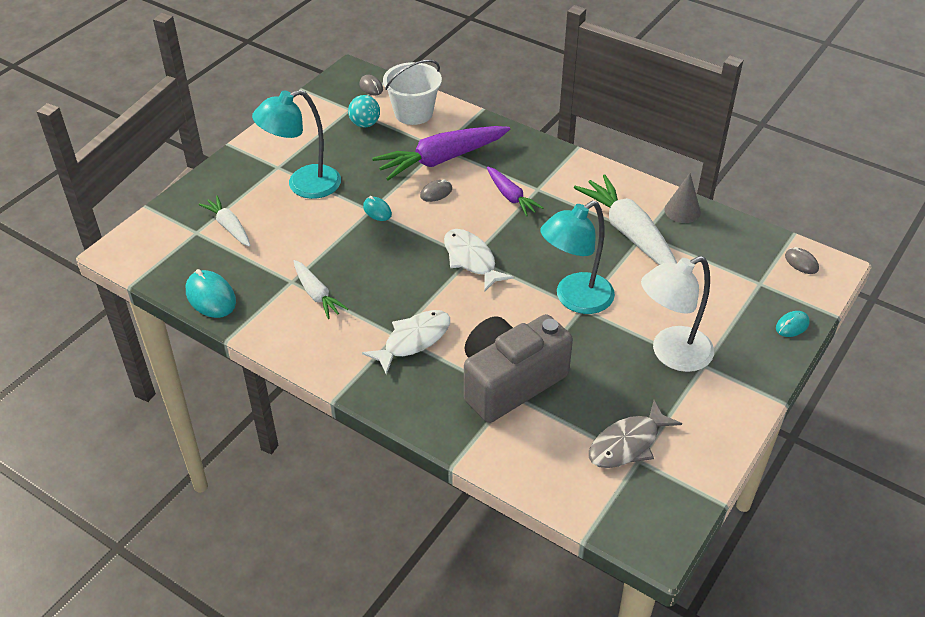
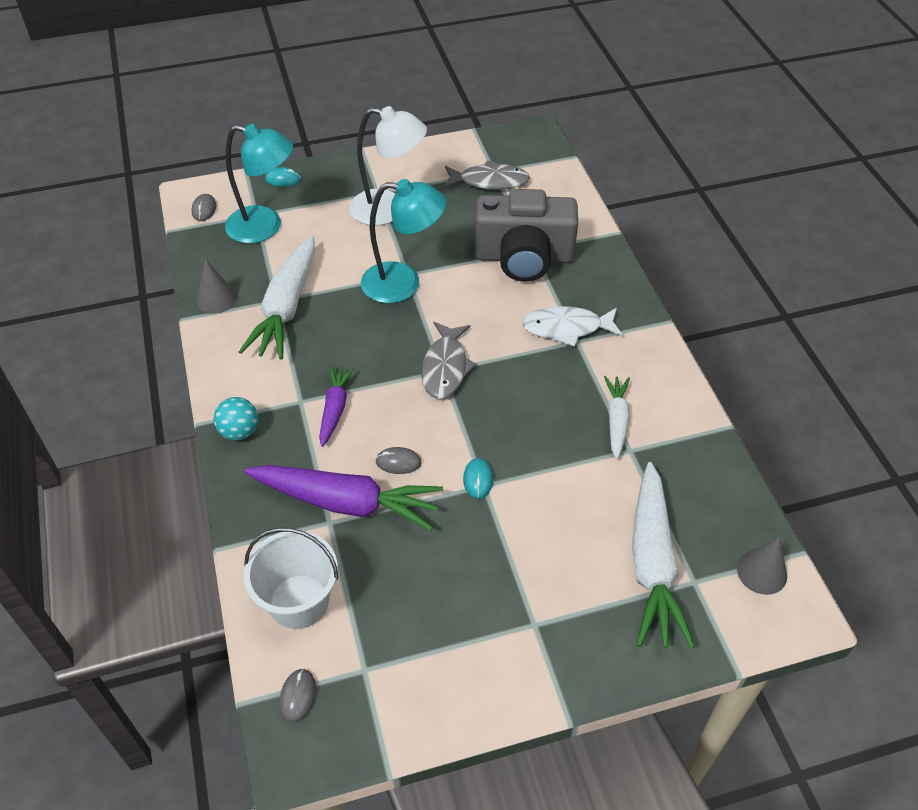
camera: 140 degrees left, 5 degrees up
turquoise mouse [186,269,236,318] -> none
white carrot [199,196,251,247] -> white carrot [632,462,695,649], size x1.81
turquoise lamp [252,90,341,199] -> turquoise lamp moved to [225,124,294,244]
turquoise ball [348,95,380,127] -> turquoise ball moved to [214,397,258,440]
white fish [444,229,514,291] -> grey fish [421,322,476,399]
none -> grey cone [737,537,787,595]

